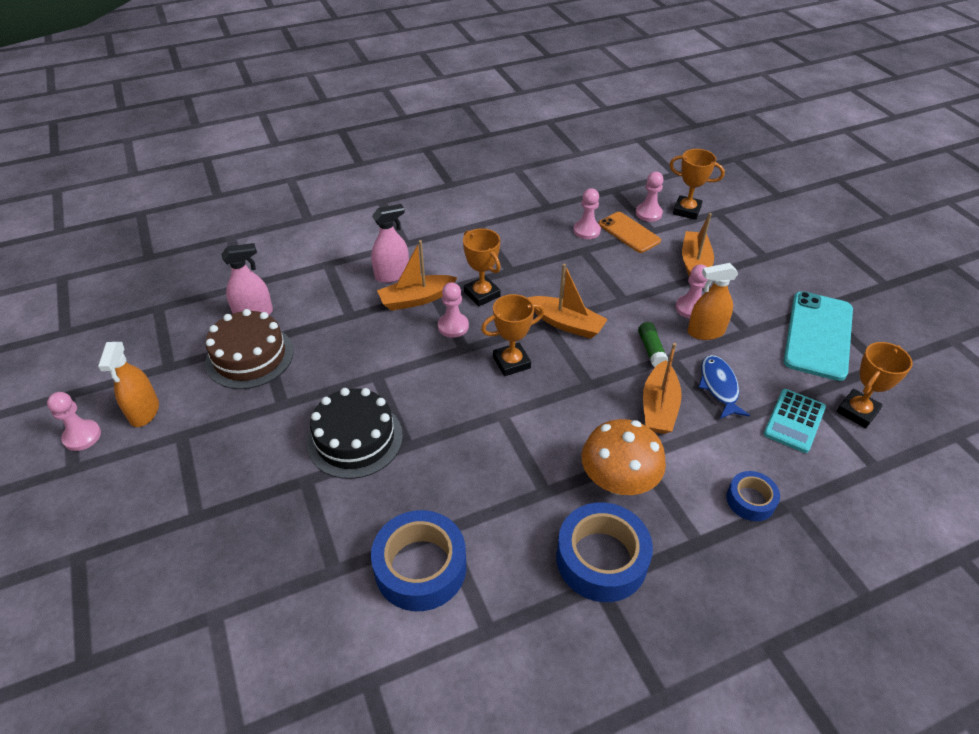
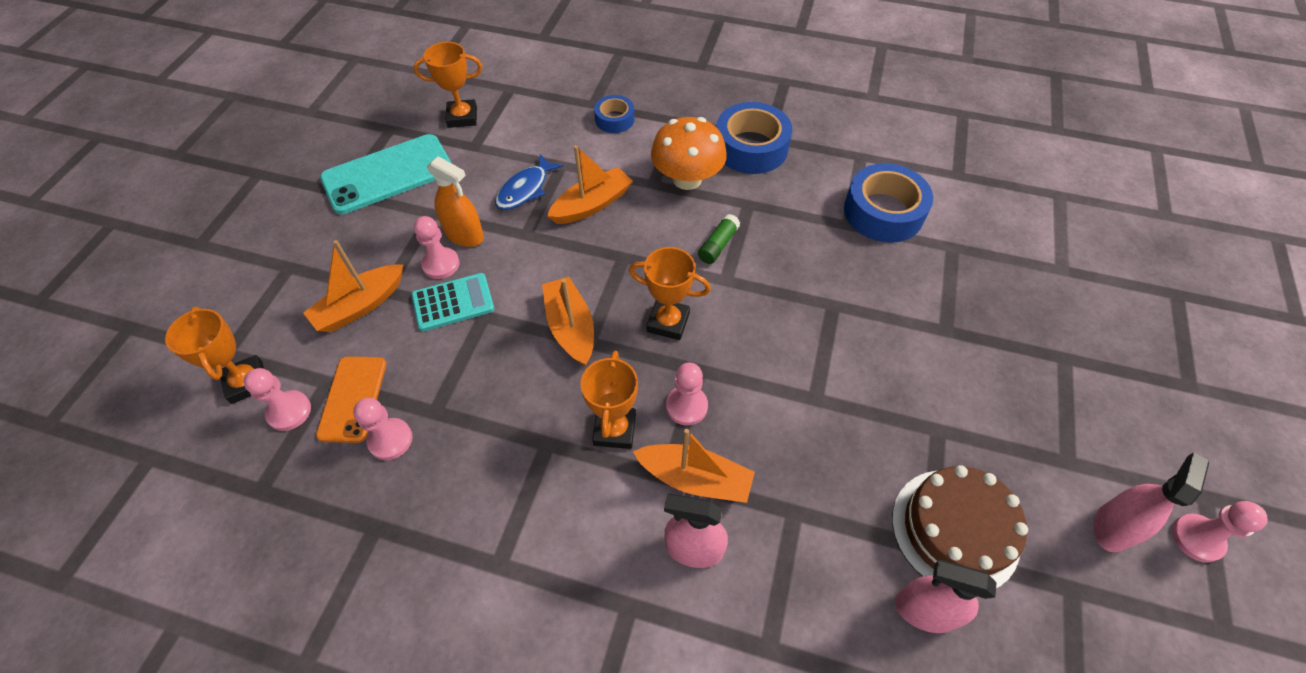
camera: 140 degrees left, 10 degrees up
orange spray bottle [98,342,159,427] -> pink spray bottle [1093,452,1209,553]
black cake [307,388,403,479] -> none
green glue stick [638,322,668,367] -> green glue stick moved to [698,214,740,264]
turquoise calculator [764,389,826,453] -> turquoise calculator moved to [411,273,494,332]

